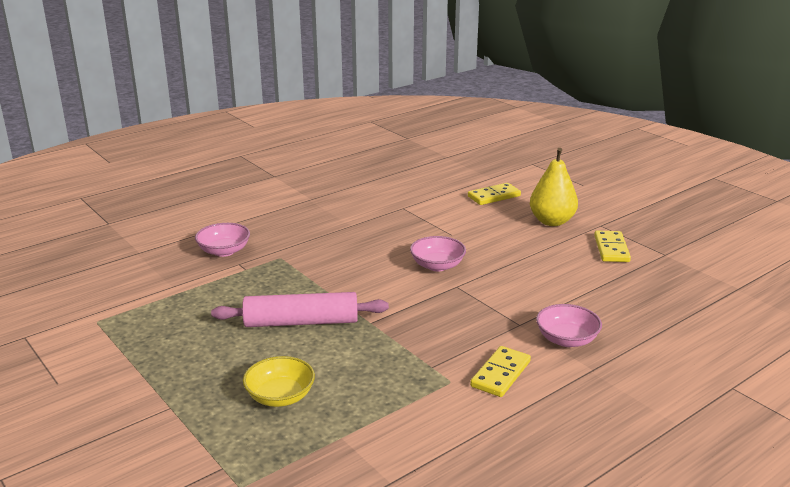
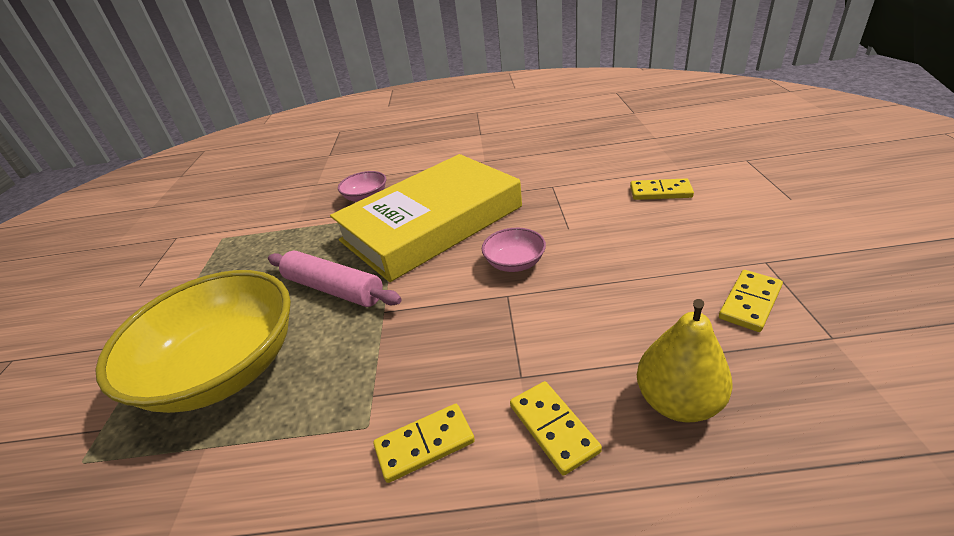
camera: 40 degrees right, 10 degrees up
yellow bowl [243,356,315,407] -> yellow bowl [95,270,291,413], size x2.33
yellow pear [530,148,578,226] -> yellow pear moved to [637,299,732,422]
pink bowl [536,304,602,347] -> yellow domino [510,381,602,476]
none -> yellow book [330,154,522,282]

